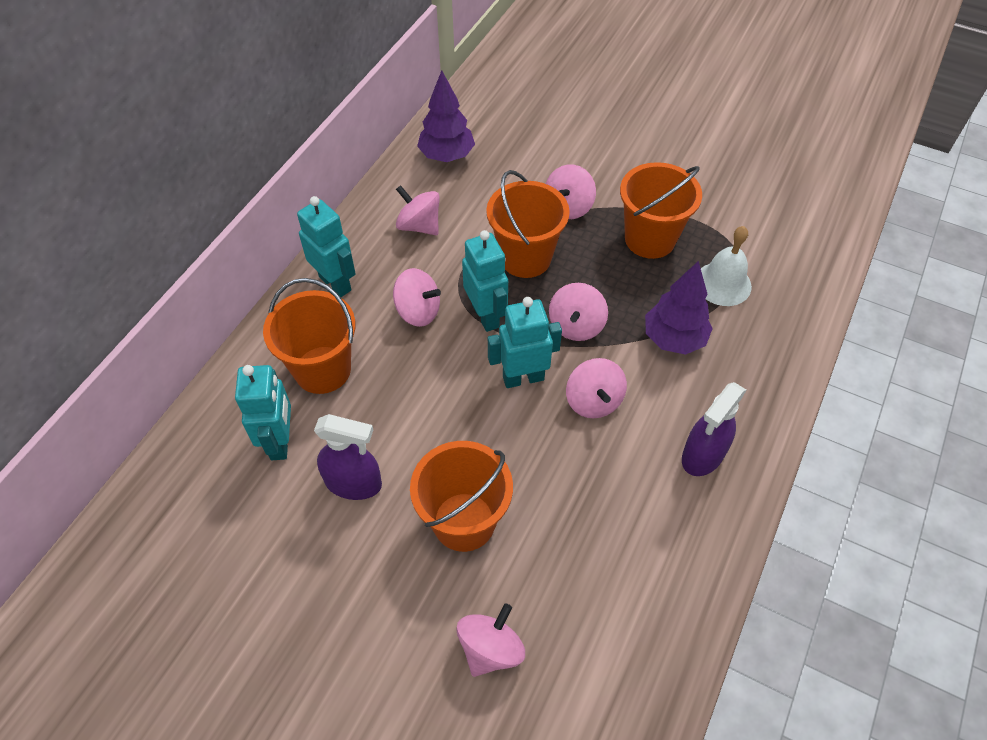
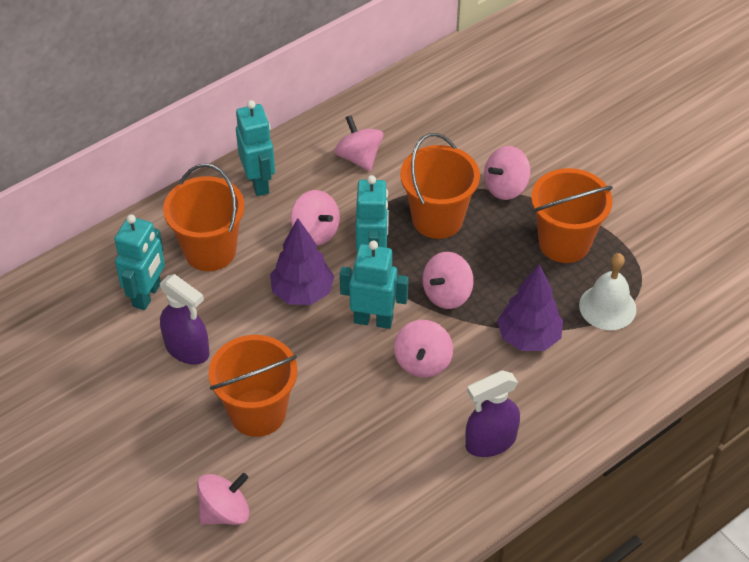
camera: 25 degrees right, 5 degrees down
purple tree [417,70,475,162] -> purple tree moved to [270,218,334,305]

